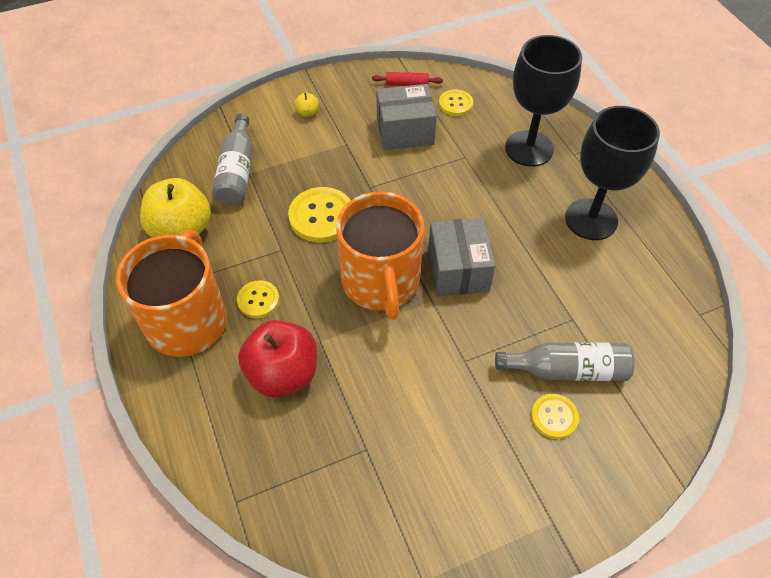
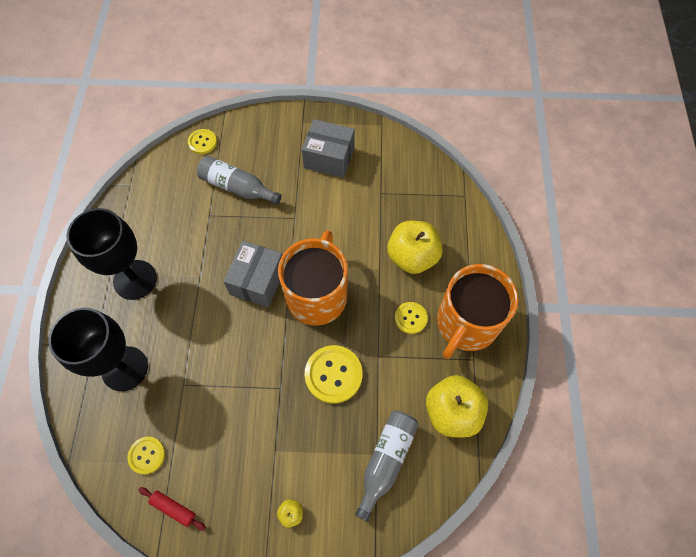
camera: 155 degrees left, 10 degrees up
red apple [238,320,317,397] -> yellow apple [387,221,443,274]
grey box [376,84,437,150] -> grey box moved to [302,119,355,178]
yellow button [531,394,579,439] -> yellow button moved to [188,129,217,154]

